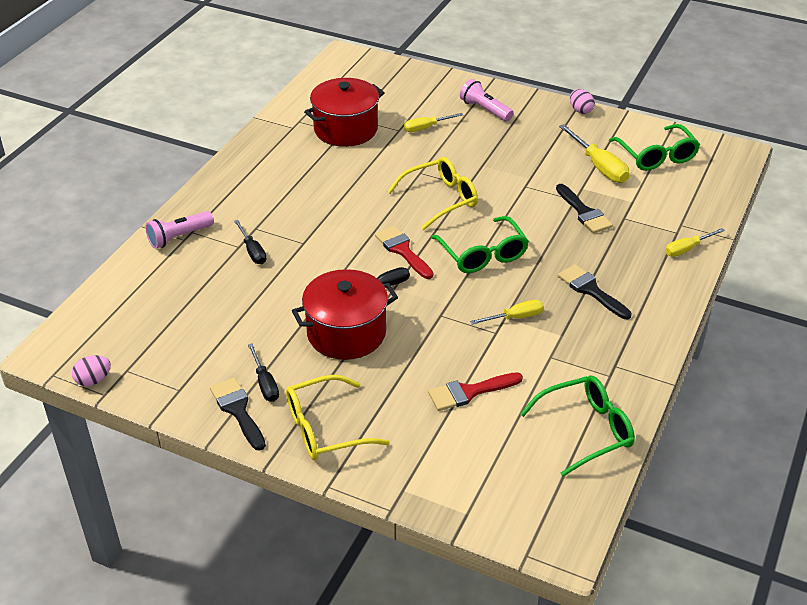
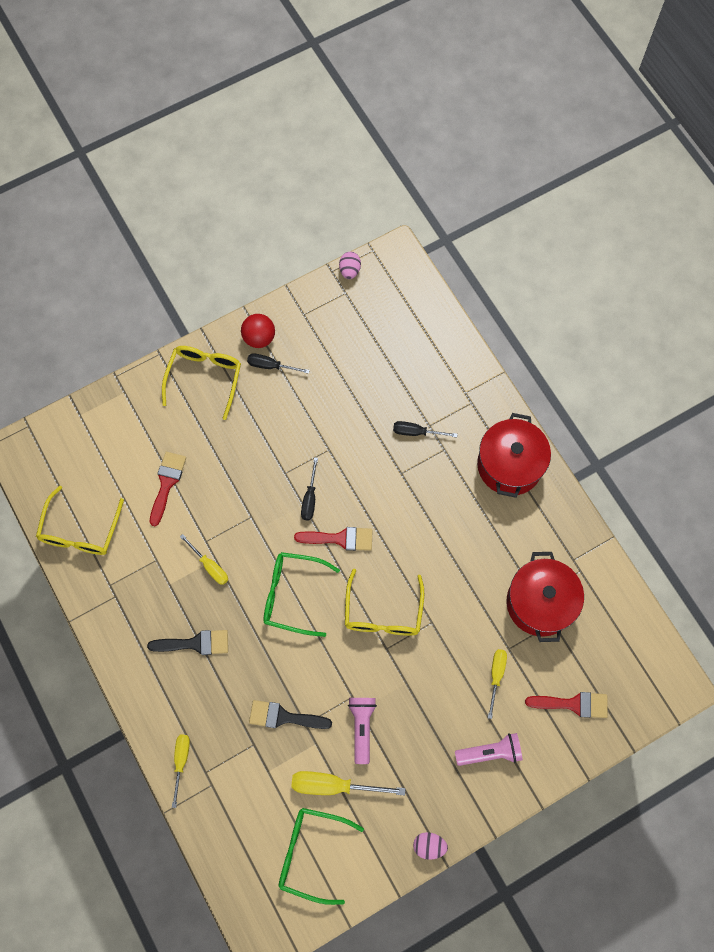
camera: 125 degrees right, 30 degrees up
pink flashlight [145,211,214,249] -> pink flashlight moved to [348,698,377,764]
black brush [210,377,266,451] -> red ball [241,314,275,348]
red pot [292,269,398,360] -> red pot moved to [477,413,551,498]
yellow screwdriver [470,300,544,324] -> yellow screwdriver turned 60 degrees counterclockwise [180,534,228,585]
green glasses [520,376,635,477] -> yellow glasses [36,486,124,555]
none -> red brush [525,692,608,718]

